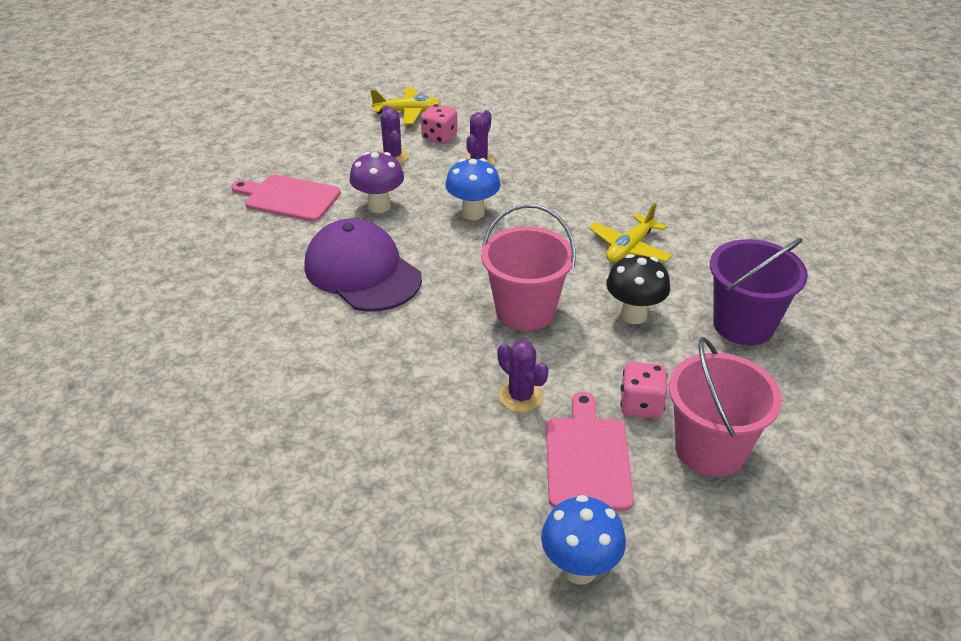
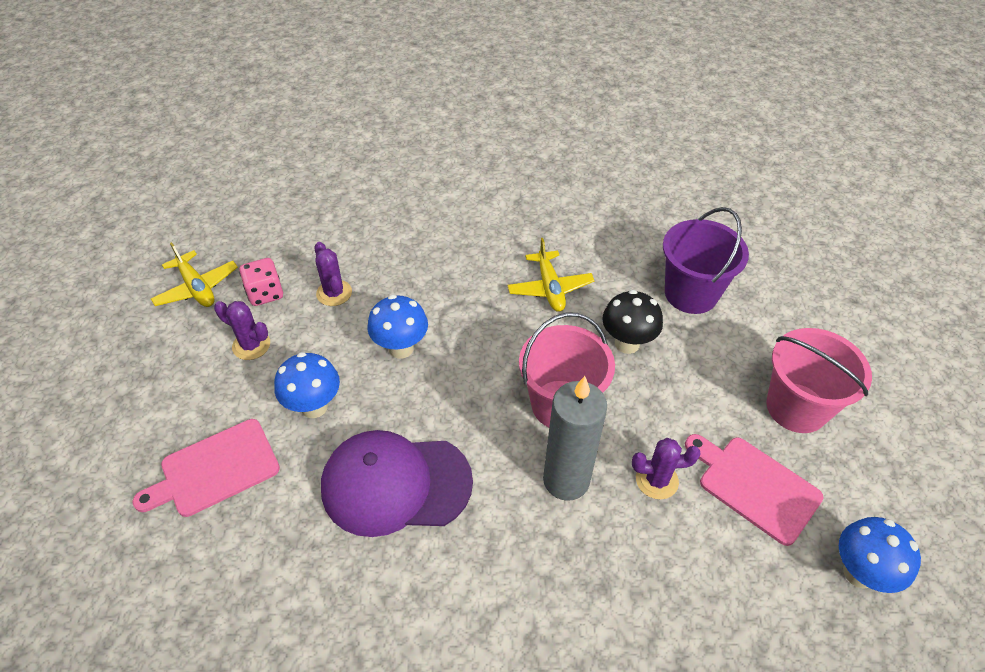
camera: 50 degrees left, 10 degrees up
purple mushroom [349,152,404,213] -> blue mushroom [274,352,340,418]
yellow plane [370,88,441,124] -> yellow plane turned 105 degrees clockwise [151,242,238,307]
pink dice [620,362,667,418] -> none
none -> grey candle [543,376,607,501]

